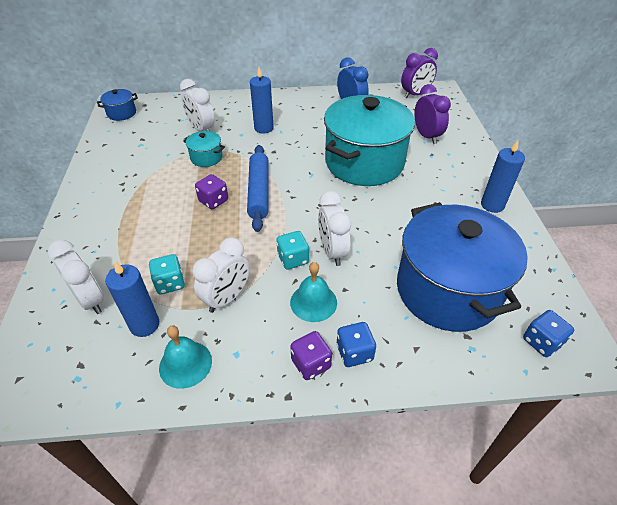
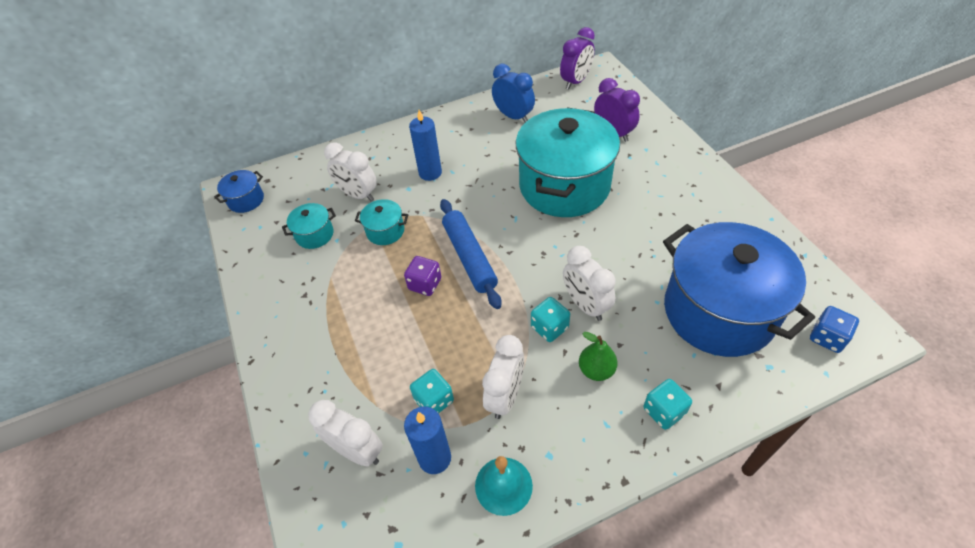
camera: 15 degrees left, 5 degrees up
turquoise bell [290,262,337,322] -> green pear [579,332,617,381]
purple dice [290,331,332,380] -> none
blue dice [337,322,376,367] -> turquoise dice [643,379,692,430]
blue candle [481,140,525,213] -> none
none -> turquoise pot [282,203,336,249]

